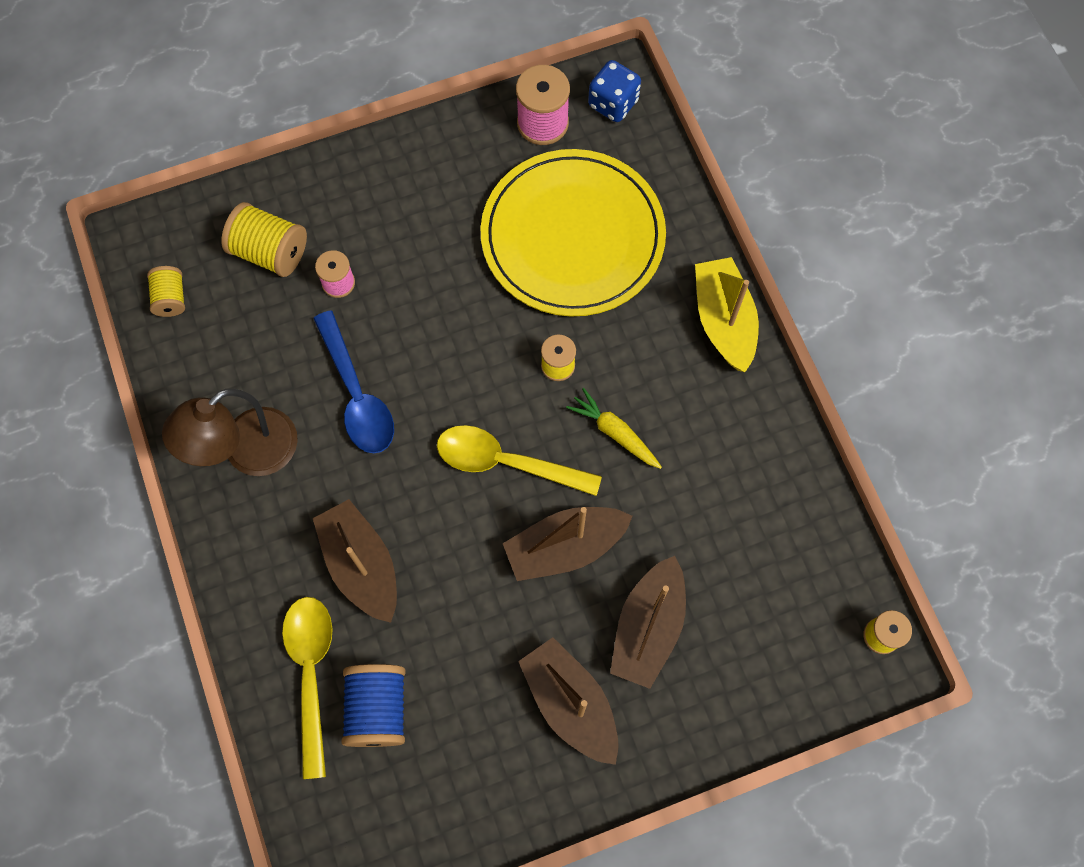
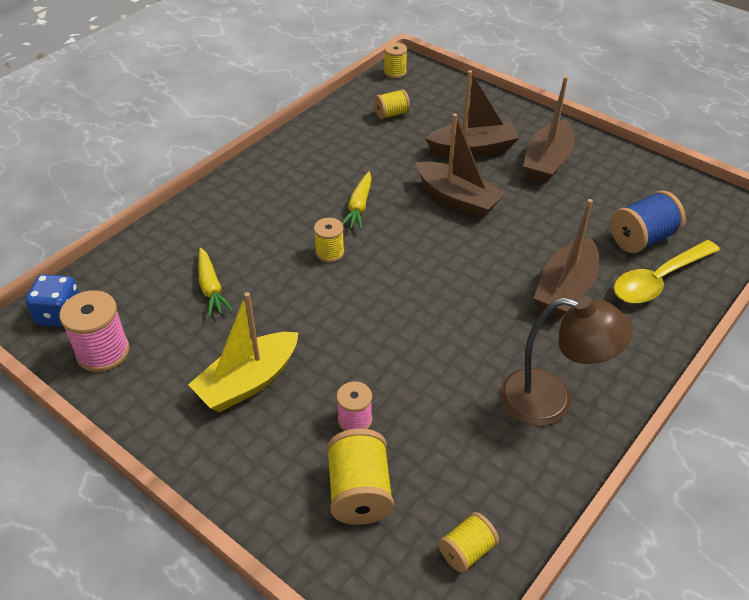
camera: 120 degrees left, 25 degrees down
blue spoon [313,310,394,453] -> none
yellow spoon [437,425,602,496] -> none
yellow plate [481,149,666,317] -> yellow carrot [198,248,233,317]
yellow boat [695,257,759,372] -> yellow boat moved to [188,292,299,412]
none -> yellow spool [374,89,410,119]

